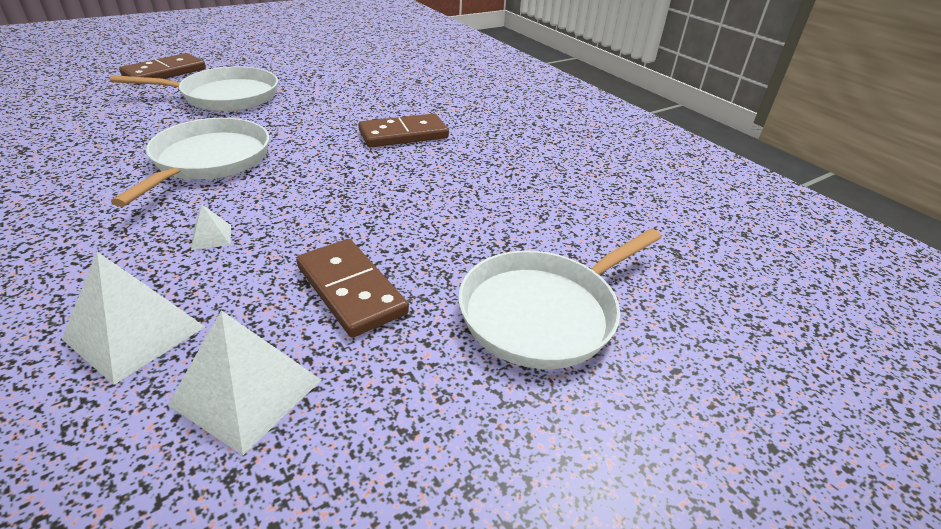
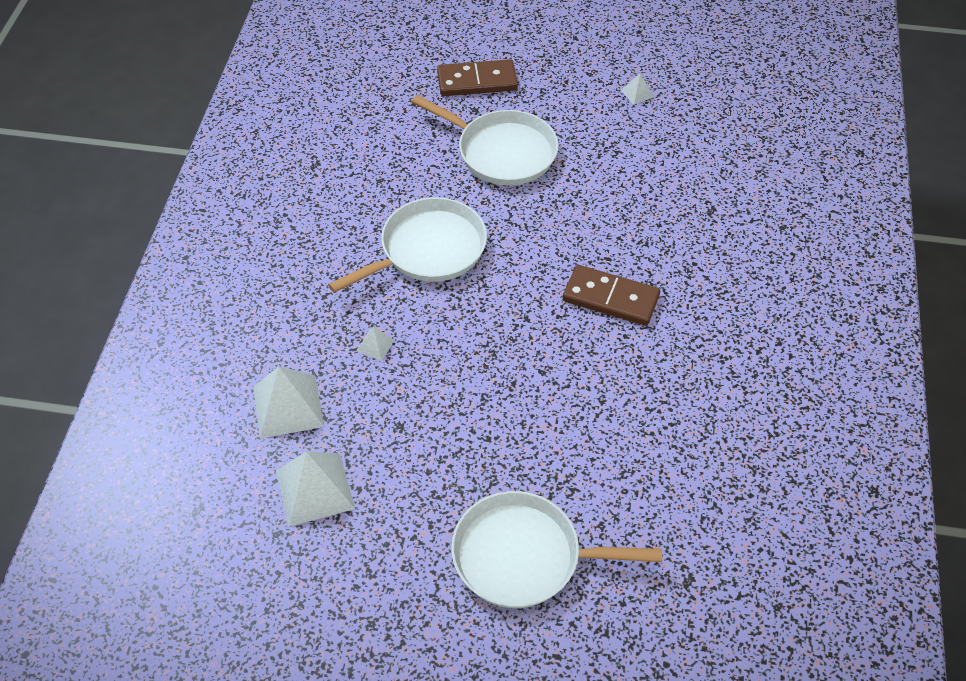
camera: 45 degrees right, 15 degrees up
brown domino [296,239,409,338] -> none
none -> white pyramid [621,74,654,105]

